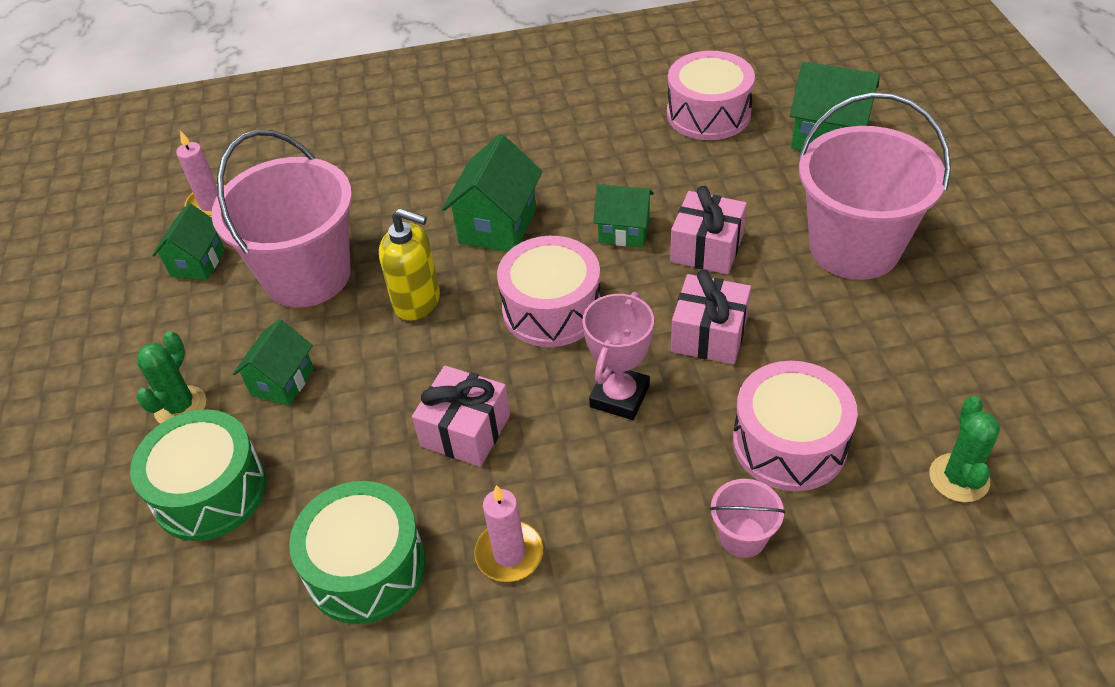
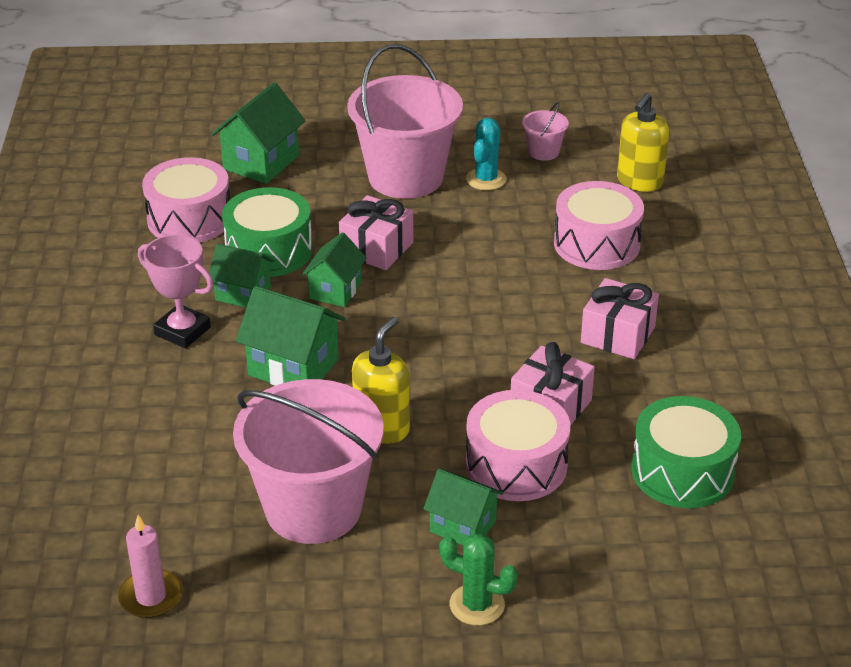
camera: 85 degrees left, 10 degrees down
green drum [130,409,266,541] -> green drum moved to [222,187,312,277]
green house [152,203,225,281] -> green house moved to [209,244,274,307]
pink candle [474,485,543,582] -> none
pink drum [497,236,601,347] -> pink drum moved to [466,390,570,501]
pink trophy [582,292,654,420] -> pink trophy moved to [138,234,214,348]
pink gift [671,269,751,364] -> pink gift moved to [581,278,659,359]
pink bucket [709,479,785,558] -> pink bucket moved to [522,102,569,161]
green cactus [929,396,1000,502] -> yellow soap dispenser [617,93,669,192]
none -> turquoise cactus [466,118,507,190]

